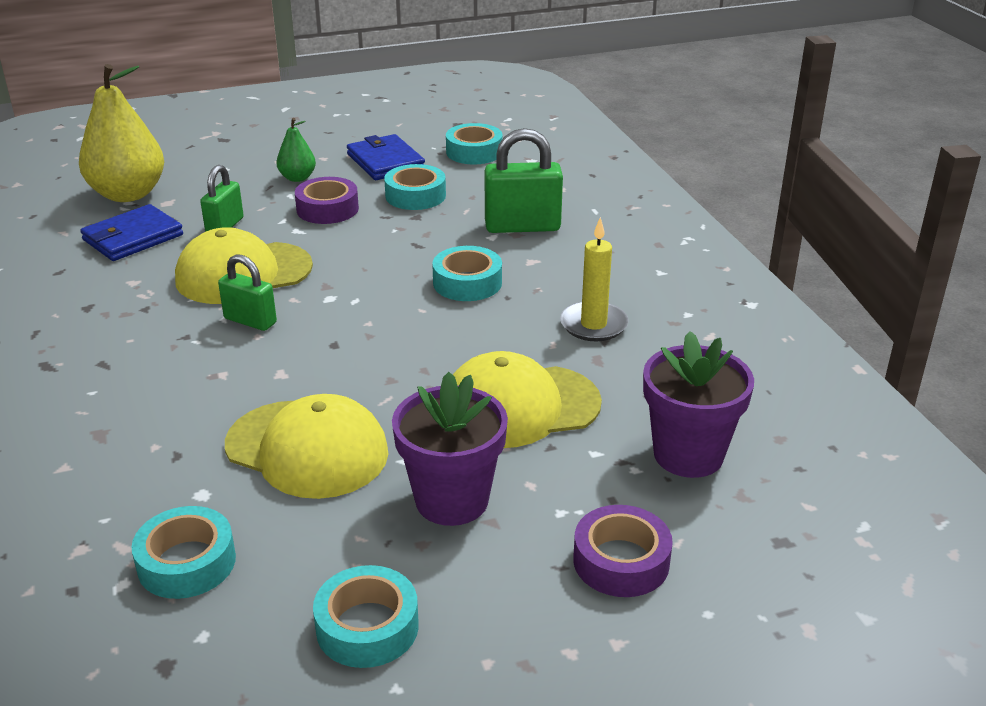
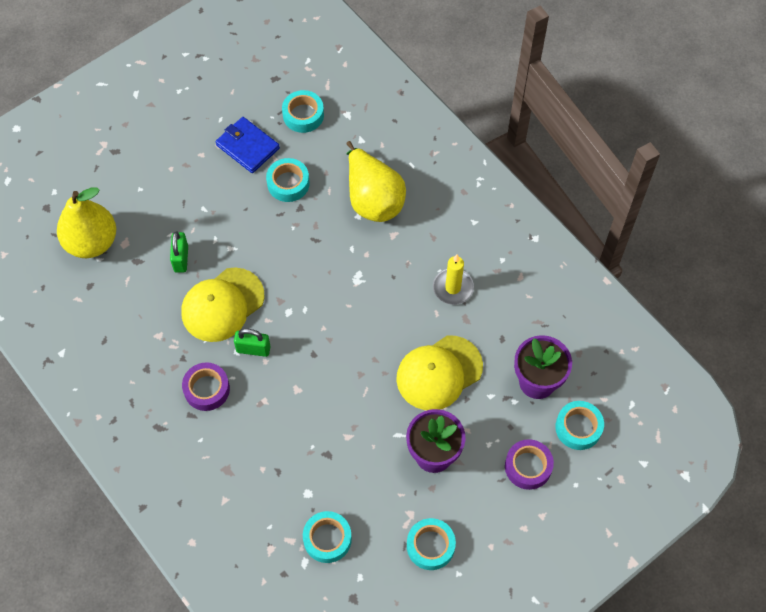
camera: 20 degrees left, 30 degrees up
blue wallet [80,204,183,261] -> none
yellow cap [225,394,388,499] -> none
green pear [276,118,316,182] -> none
purple tape [295,177,359,224] -> purple tape moved to [182,362,230,411]
turquoise tape [432,246,502,301] -> turquoise tape moved to [555,401,604,450]
green padlock [485,128,563,233] -> yellow pear [346,141,406,222]

